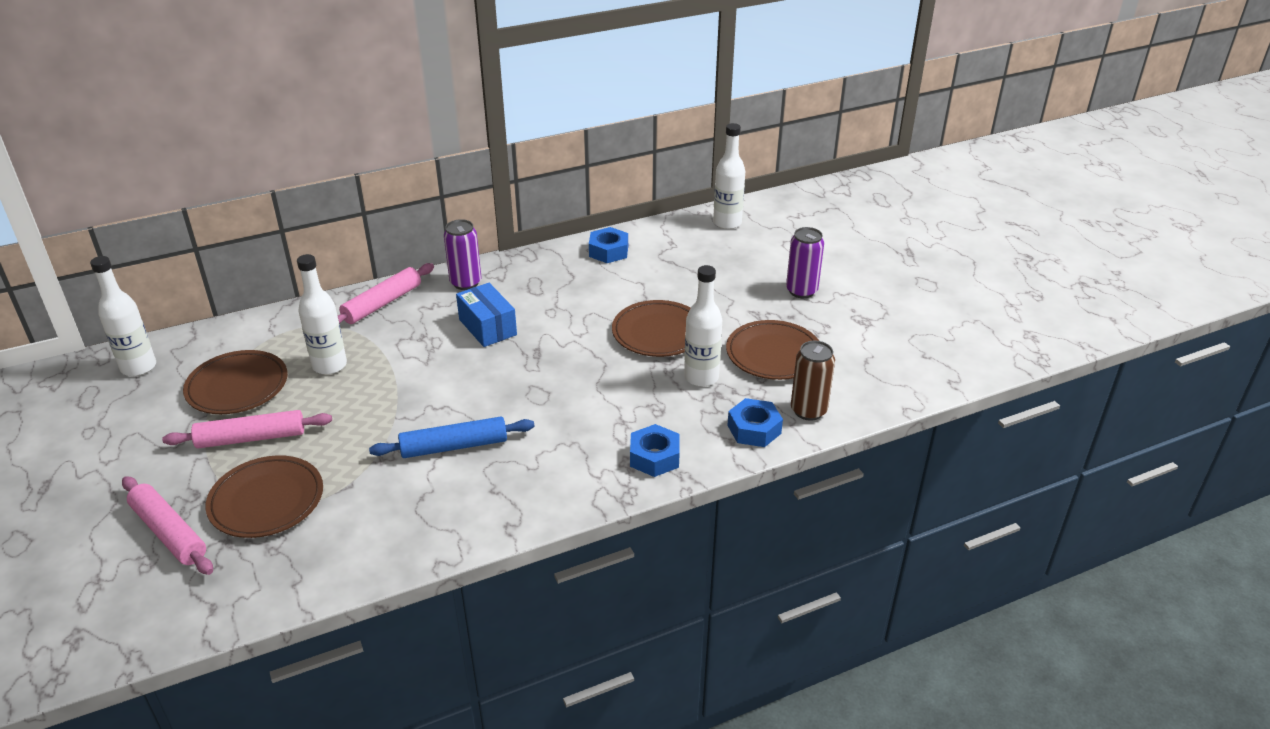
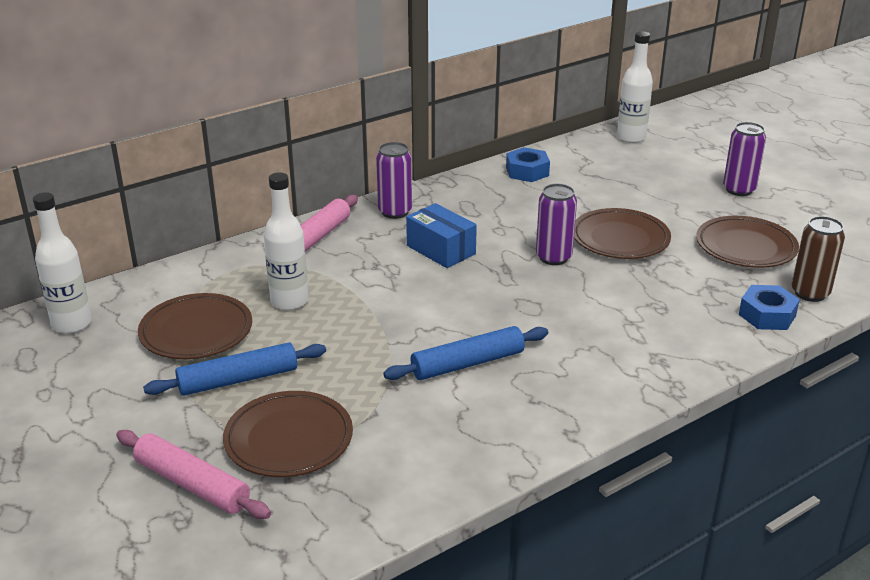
camera: 10 degrees left, 5 degrees down
pink rolling pin [162,410,332,448] -> blue rolling pin [143,342,326,396]
blue nut [630,424,680,477] -> none
white bottle [684,265,722,387] -> none
none -> purple can [536,184,577,265]

